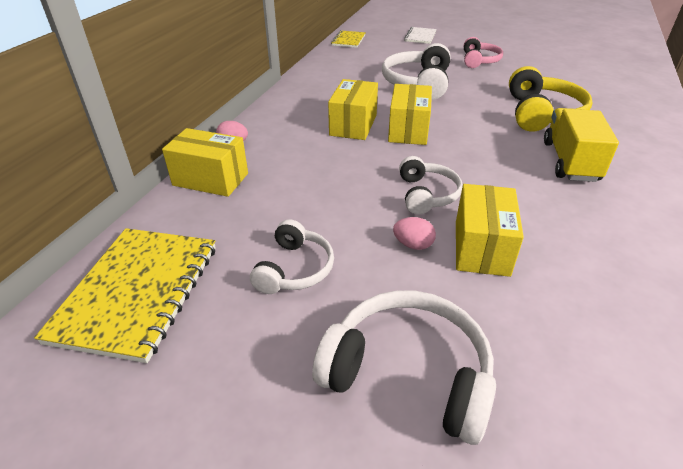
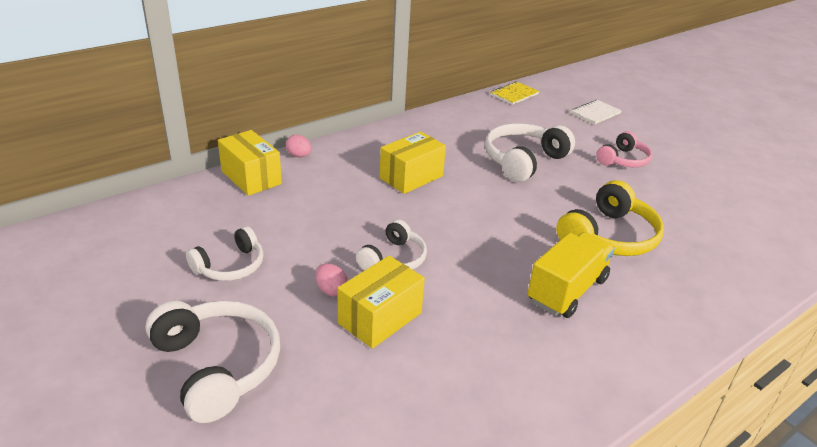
camera: 30 degrees right, 5 degrees down
yellow notebook [34,228,216,363] -> none
yellow box [388,84,432,145] -> none

